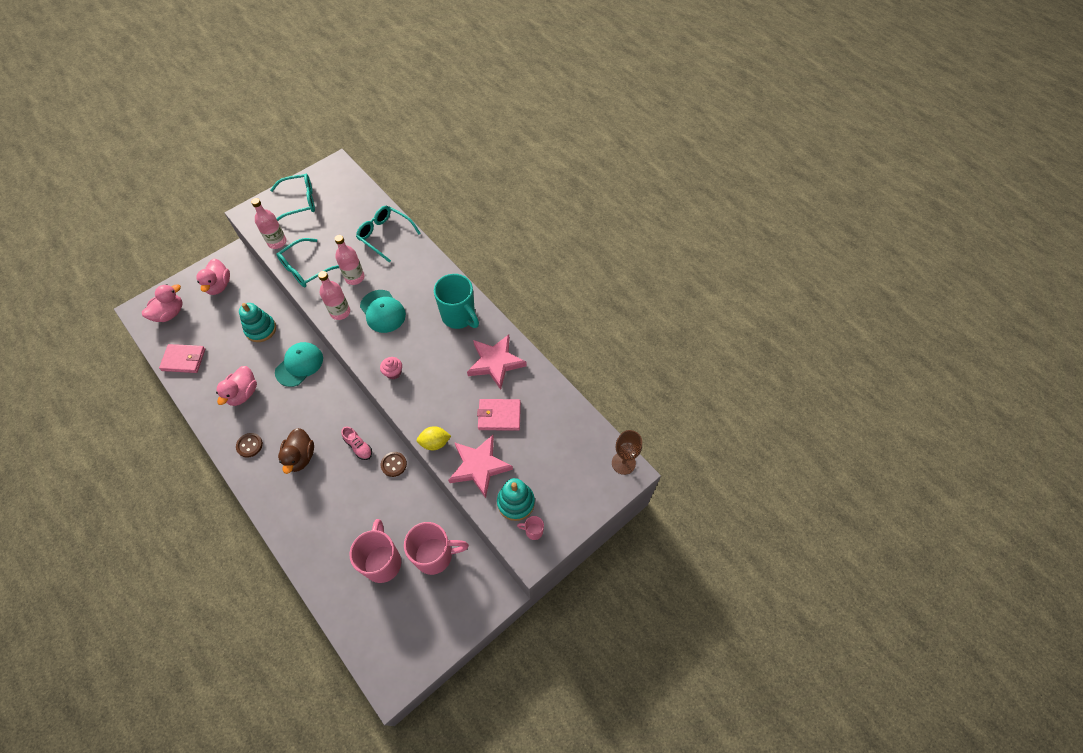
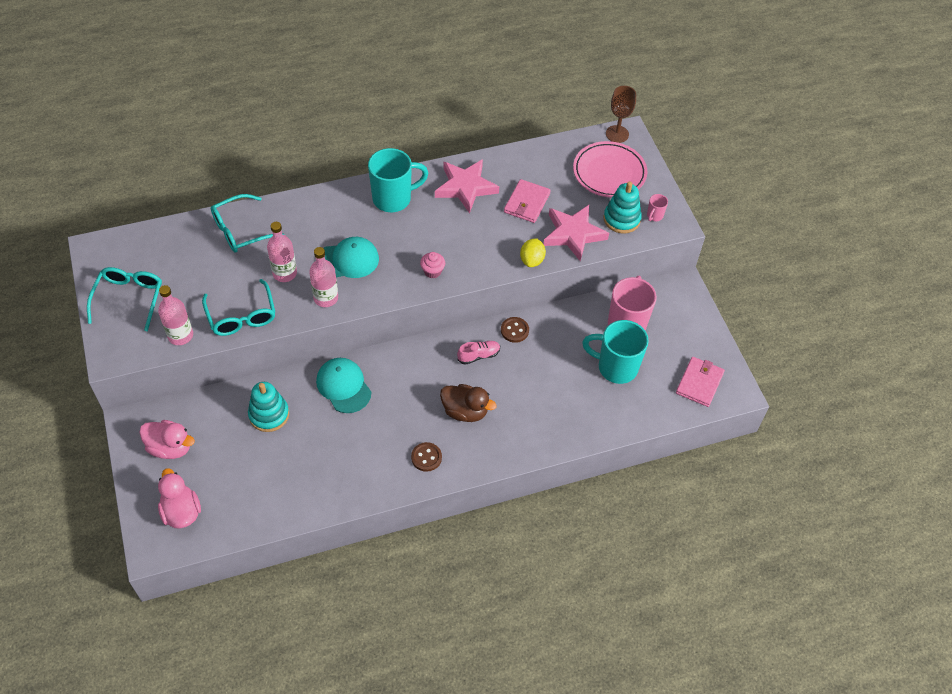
camera: 70 degrees left, 5 degrees down
pink wallet [159,344,206,373] -> pink wallet moved to [676,357,725,407]
pink duck [216,366,257,406] -> none
pink mug [349,519,401,583] -> turquoise mug [582,320,649,384]
none -> pink plate [573,141,647,198]

